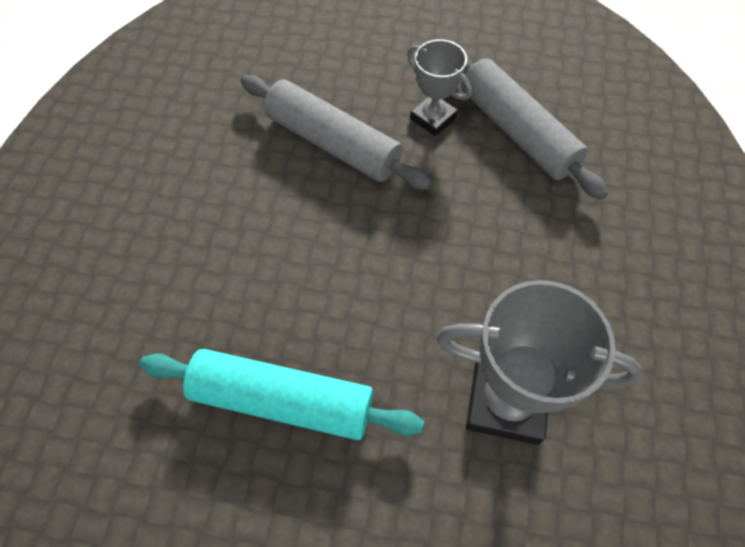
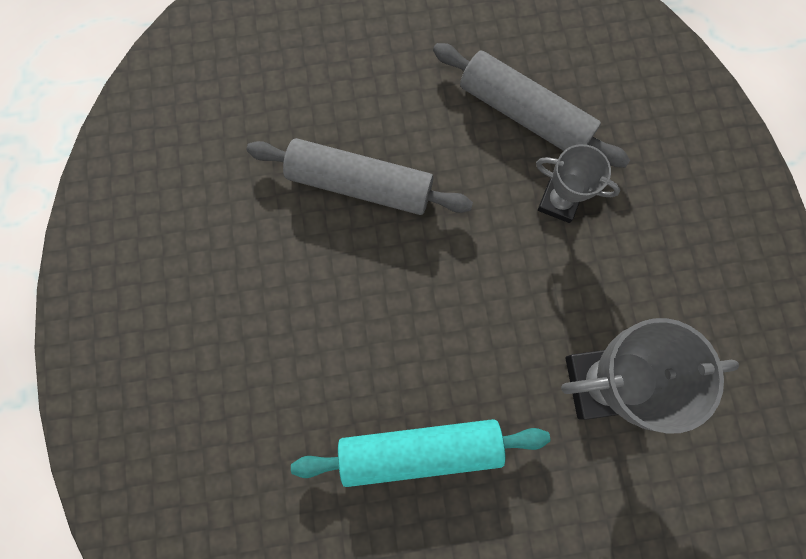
camera: 20 degrees left, 15 degrees up
grey trophy [407,39,472,136] -> grey trophy moved to [536,144,620,223]

